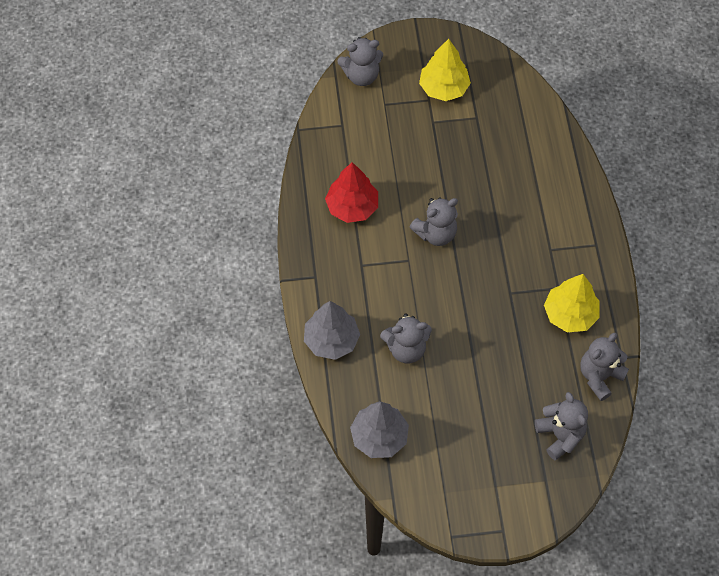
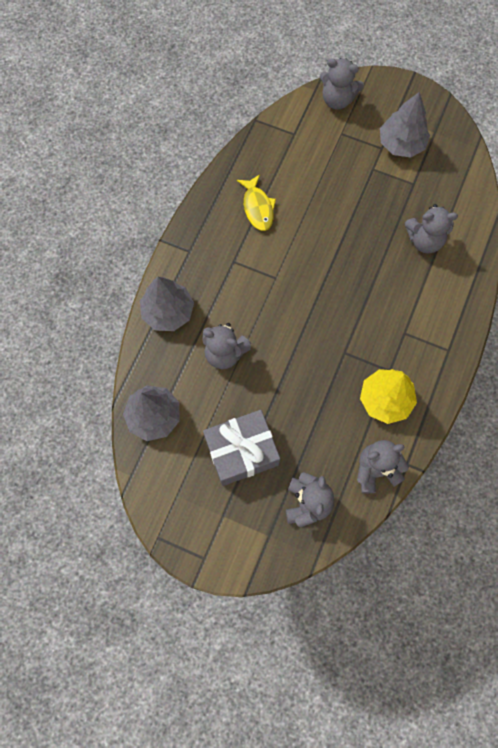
camera: 30 degrees right, 10 degrees up
red tree [325,162,378,223] -> yellow fish [237,174,276,231]
grey teddy bear [409,197,458,246] -> grey teddy bear moved to [405,204,458,253]
yellow tree [419,39,471,101] -> grey tree [380,92,430,158]
none -> grey gift [203,410,280,486]

